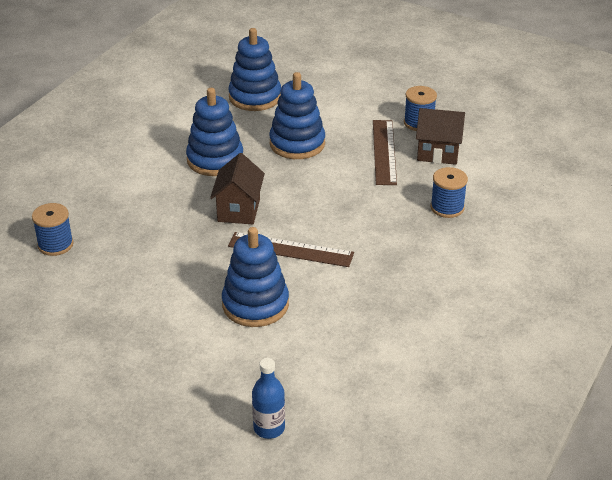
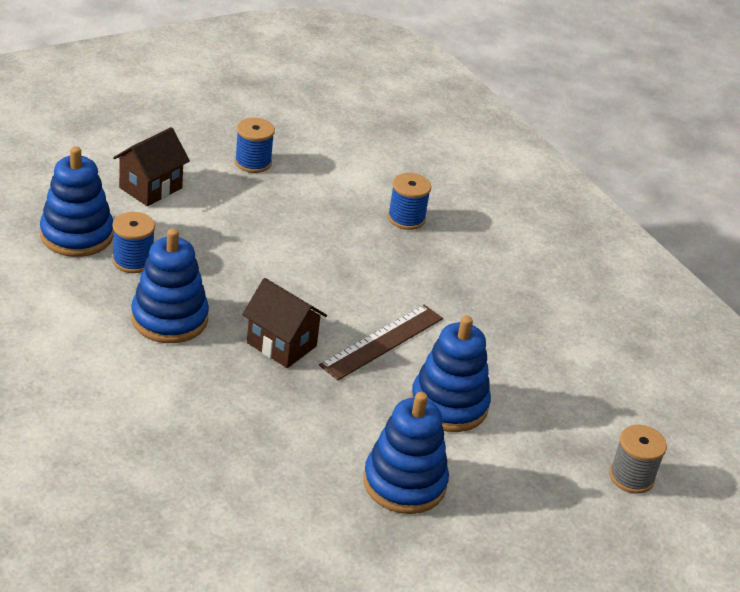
camera: 65 degrees left, 0 degrees up
blue spool [32,203,74,256] -> blue spool moved to [112,212,155,273]
blue bottle [252,358,285,439] -> grey spool [609,425,667,494]
blue stacking toy [269,72,325,159] -> blue stacking toy moved to [364,392,449,514]
brown ruler [373,120,397,185] -> none
brown house [416,108,465,165] -> brown house moved to [113,127,190,206]

